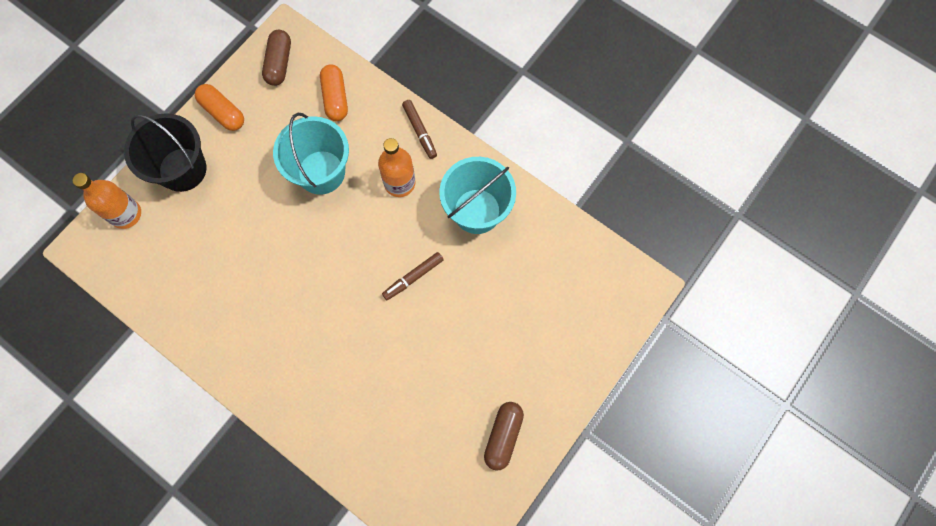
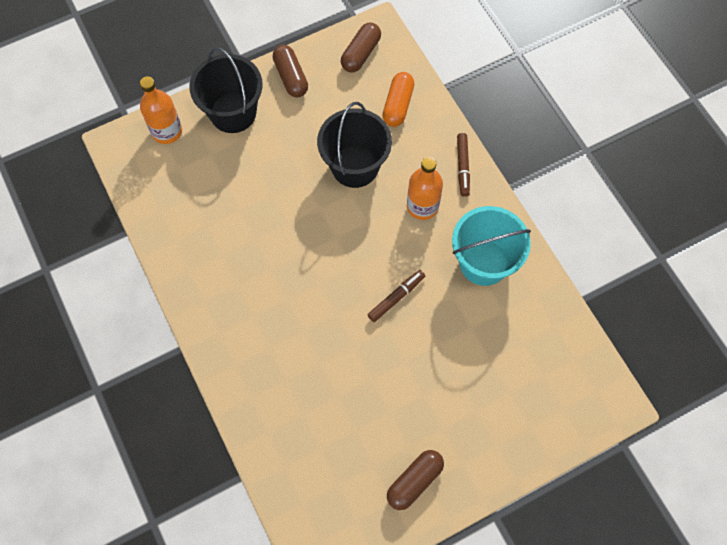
camera: 25 degrees right, 5 degrees down
orange capsule [195,84,244,131] -> brown capsule [273,45,308,97]
turquoise bucket [273,113,349,195] -> black bucket [317,102,392,188]
brown marker [382,252,444,300] -> brown marker turned 150 degrees clockwise [368,270,425,322]

